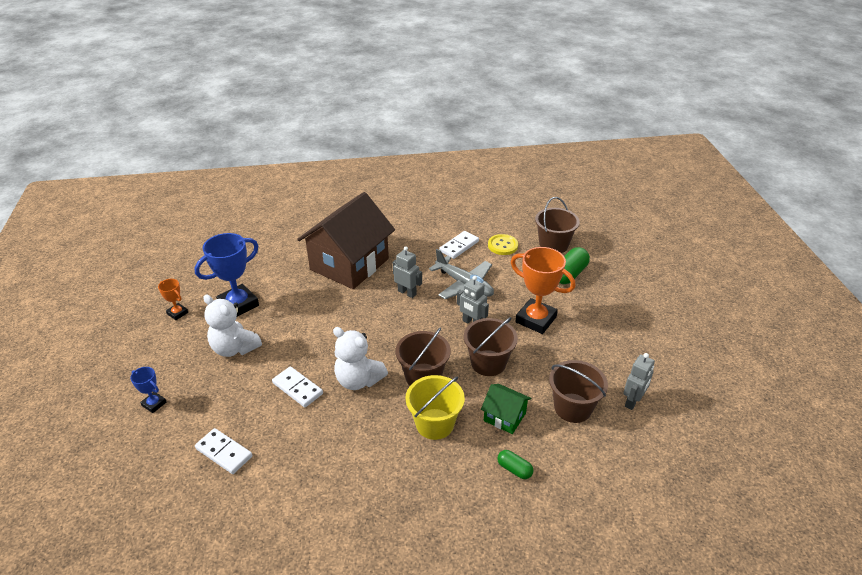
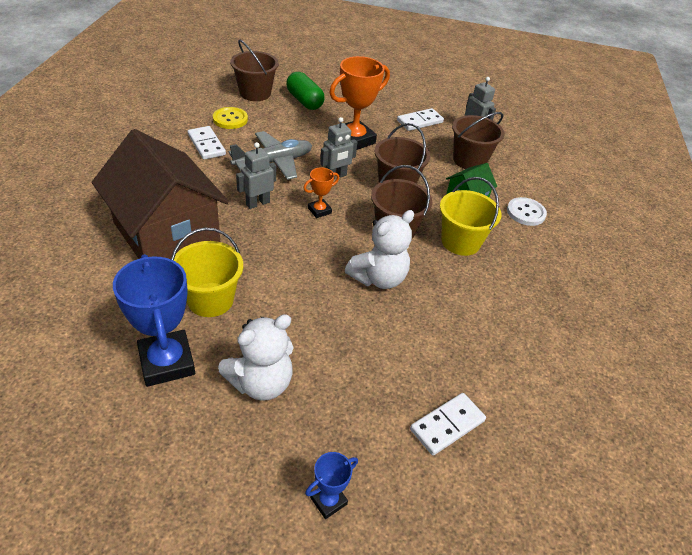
camera: 75 degrees left, 5 degrees up
orange trophy [158,279,188,320] -> orange trophy moved to [303,167,339,218]
white domino [272,366,323,407] -> white domino moved to [397,108,444,131]
green capsule [497,450,533,479] -> white button [507,197,547,226]
none -> yellow bucket [171,228,243,317]

